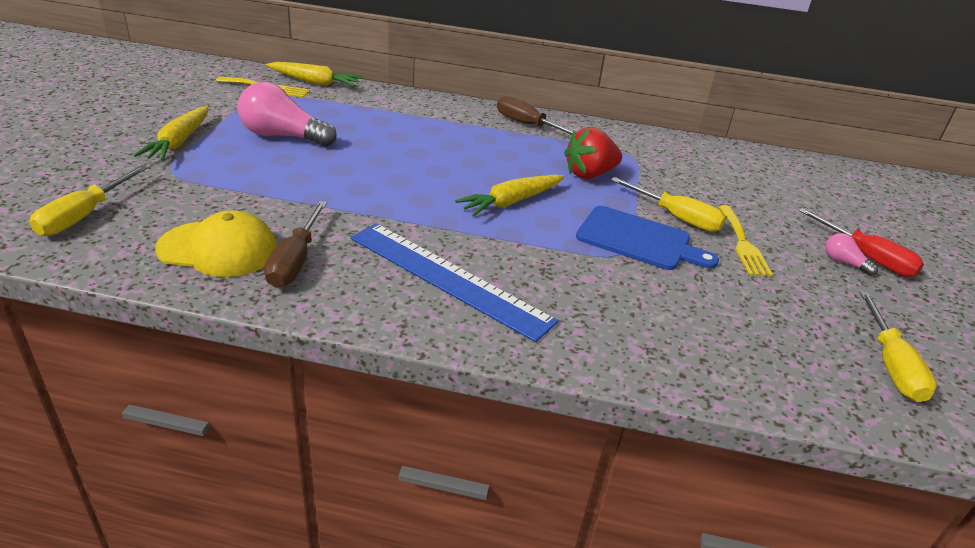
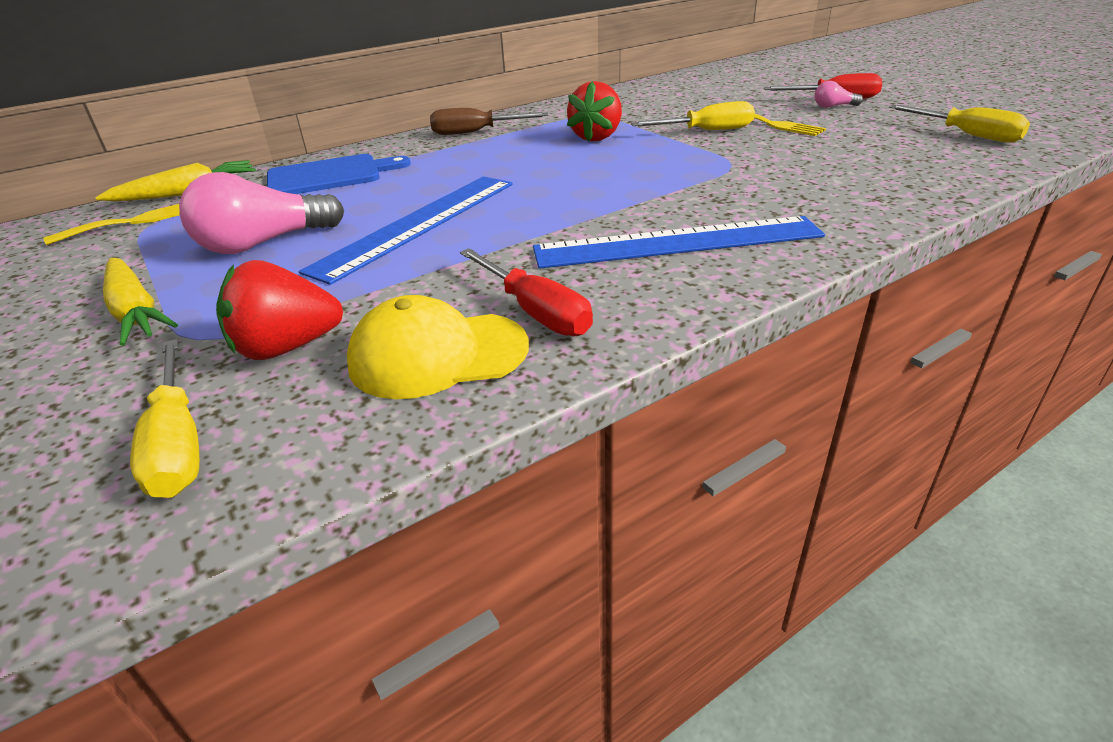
camera: 40 degrees left, 0 degrees up
yellow cap [155,210,277,277] -> yellow cap turned 150 degrees counterclockwise [347,295,529,399]
brown screwdriver [264,201,327,287] -> red screwdriver [460,248,593,336]
yellow carrot [455,175,564,216] -> none
blue cutting board [576,206,719,270] -> blue cutting board moved to [267,154,411,194]
none -> red strawberry [216,260,343,360]
none -> blue ruler [299,176,513,285]

